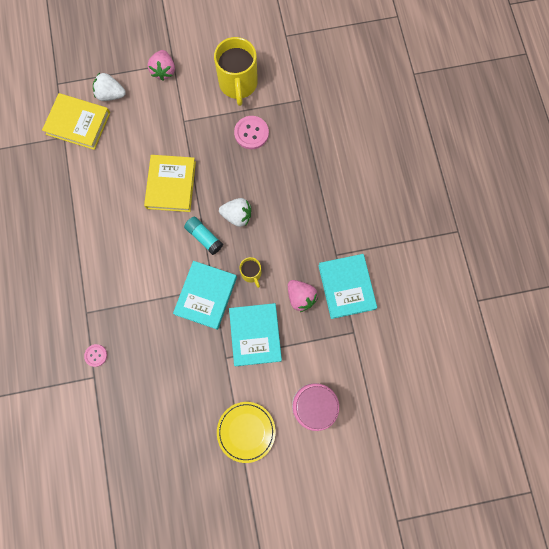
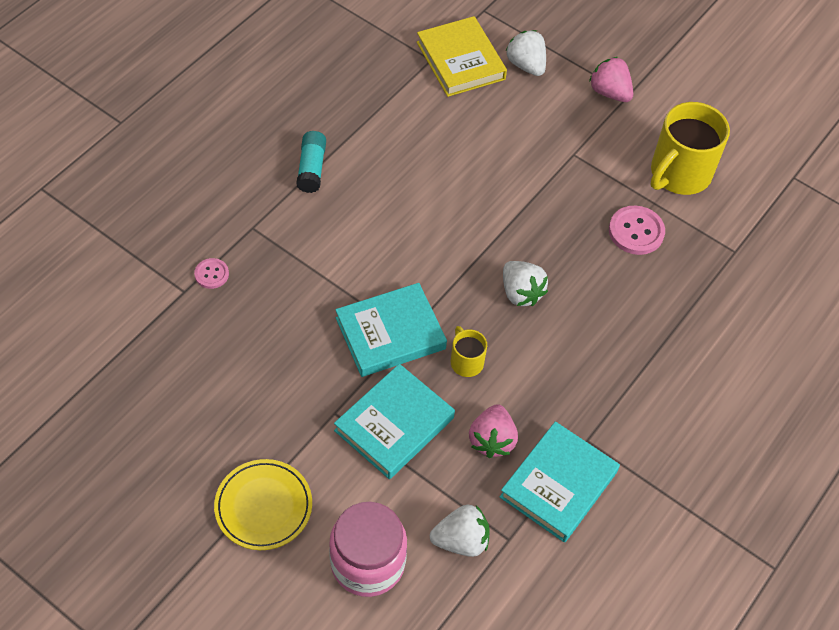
camera: 45 degrees right, 20 degrees down
yellow book [144,155,196,212] -> none
pink strawberry [148,50,175,81] -> pink strawberry turned 90 degrees clockwise [589,57,633,102]
turquoise glue stick [184,216,223,255] -> turquoise glue stick moved to [296,131,326,193]
yellow mug [239,257,262,288] -> yellow mug turned 135 degrees clockwise [451,326,487,377]
none -> white strawberry [430,505,490,557]

